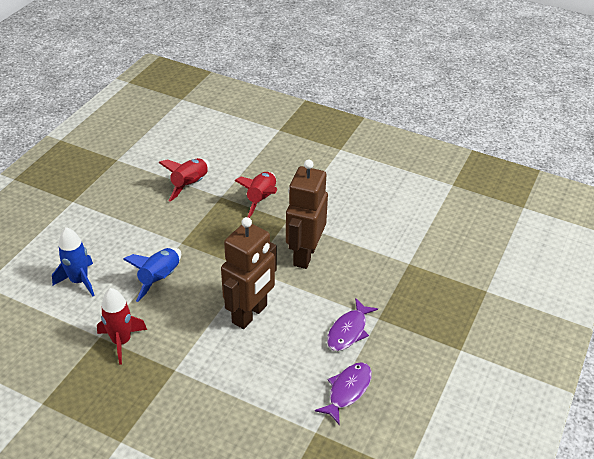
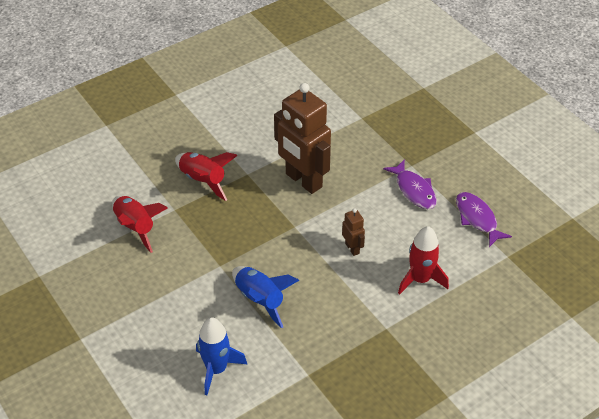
camera: 60 degrees left, 5 degrees up
red rocket [97,288,147,365] -> red rocket moved to [398,226,449,295]
brown robot [221,217,277,329] -> brown robot [342,208,365,256], size x0.44

